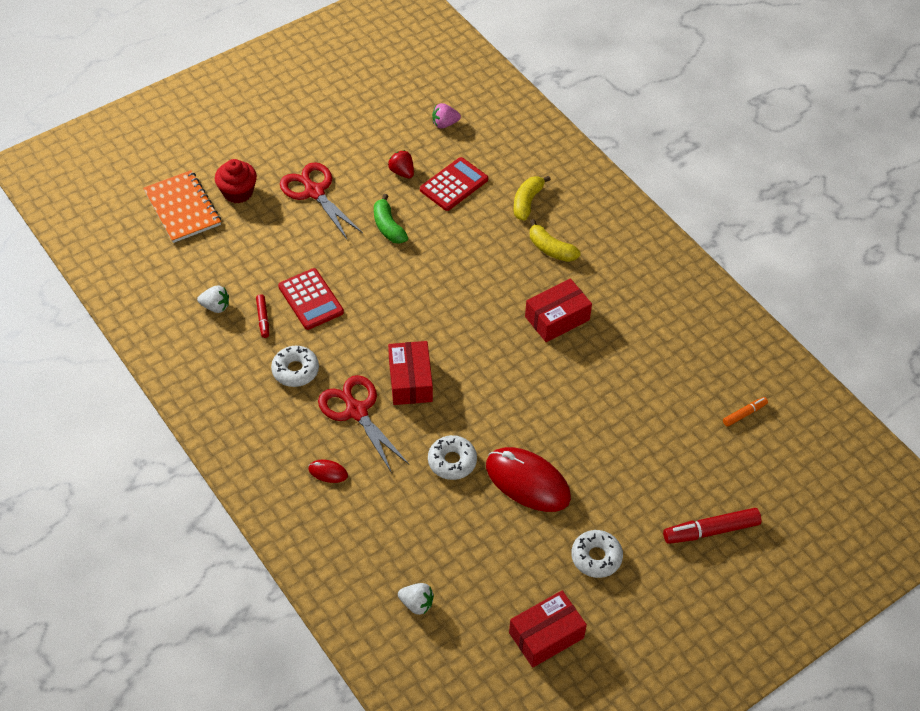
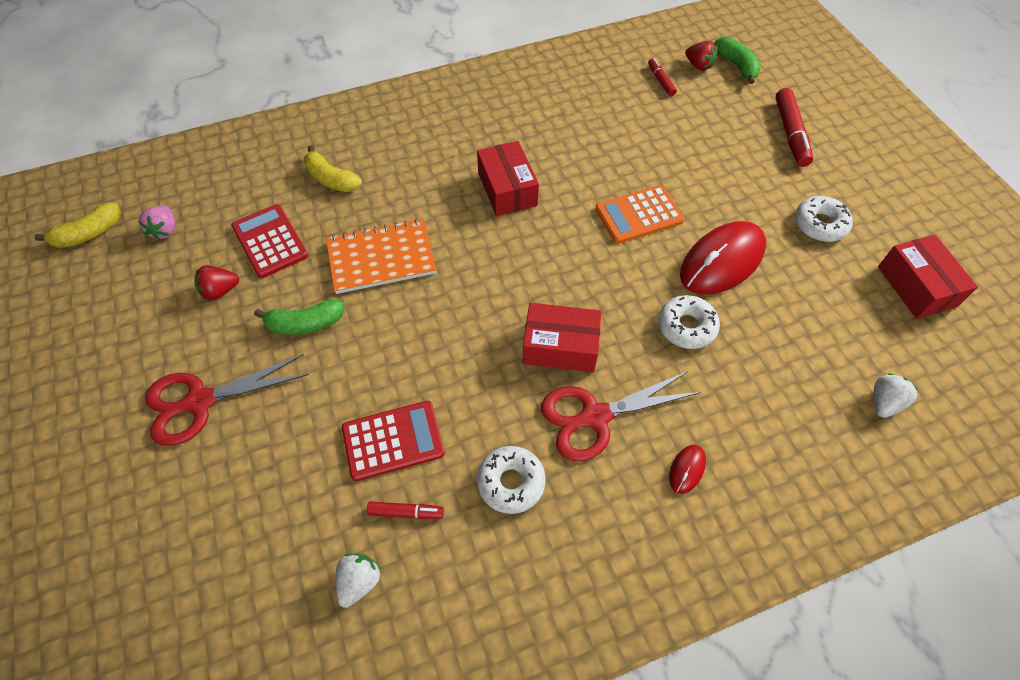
camera: 75 degrees left, 5 degrees up
orange notebook [143,170,221,243] -> orange notebook moved to [326,218,436,294]
red cupcake [215,159,257,203] -> none
yellow banana [530,219,581,262] -> yellow banana moved to [34,202,121,248]
orange marker [723,397,768,427] -> red marker [648,58,677,96]
none -> orange calculator [595,185,684,244]
none -> red strawberry [685,41,717,71]
none -> green banana [714,37,761,84]

